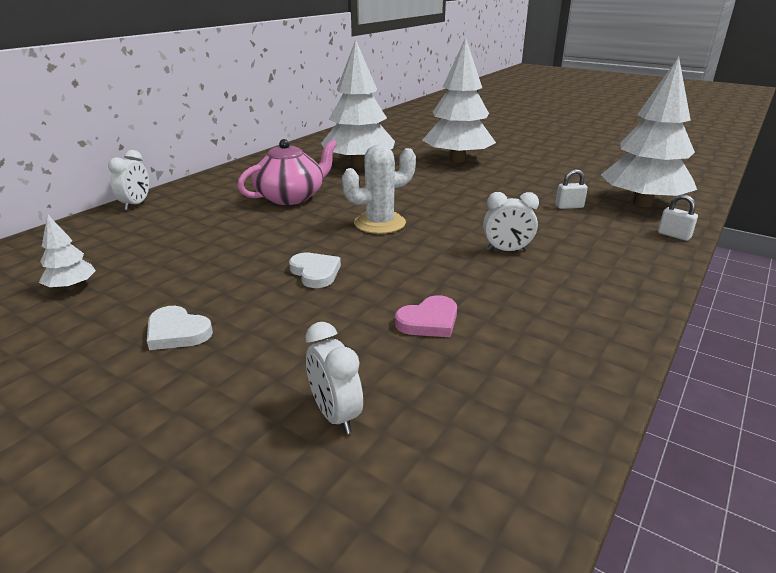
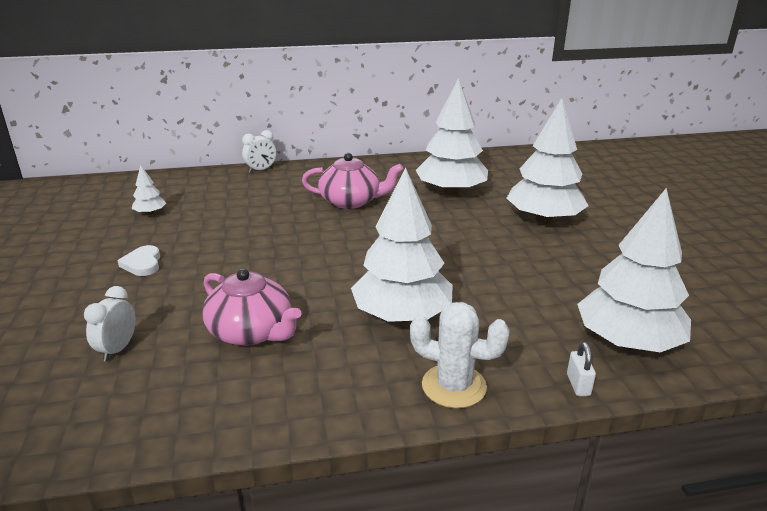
camera: 45 degrees right, 0 degrees up
white heart [289,253,341,288] -> none
white cactus [342,145,416,234] -> white cactus moved to [410,302,510,408]
pink heart [395,295,457,337] -> pink teapot [202,268,302,346]
white clock [483,192,539,251] -> white tree [351,167,453,322]
white padlock [555,169,588,209] -> none

